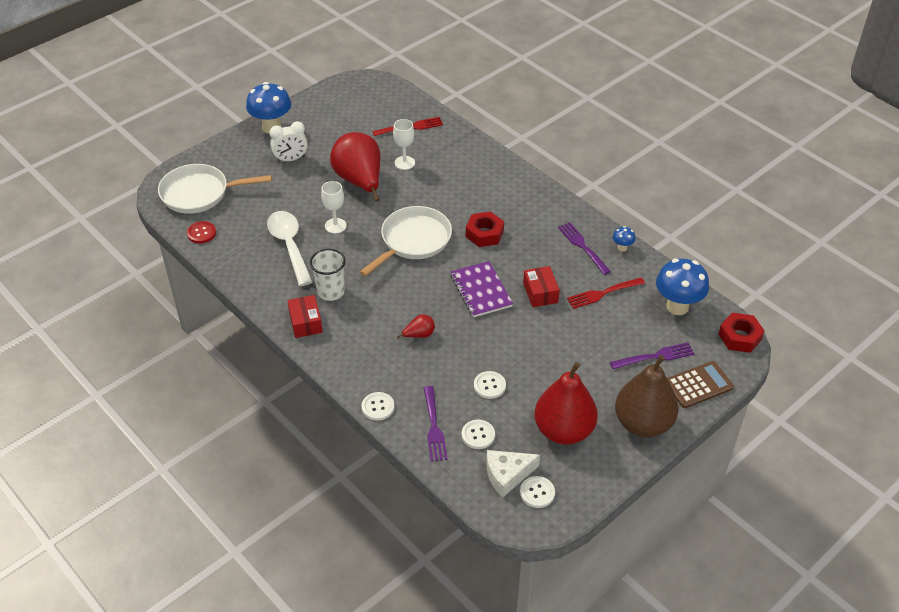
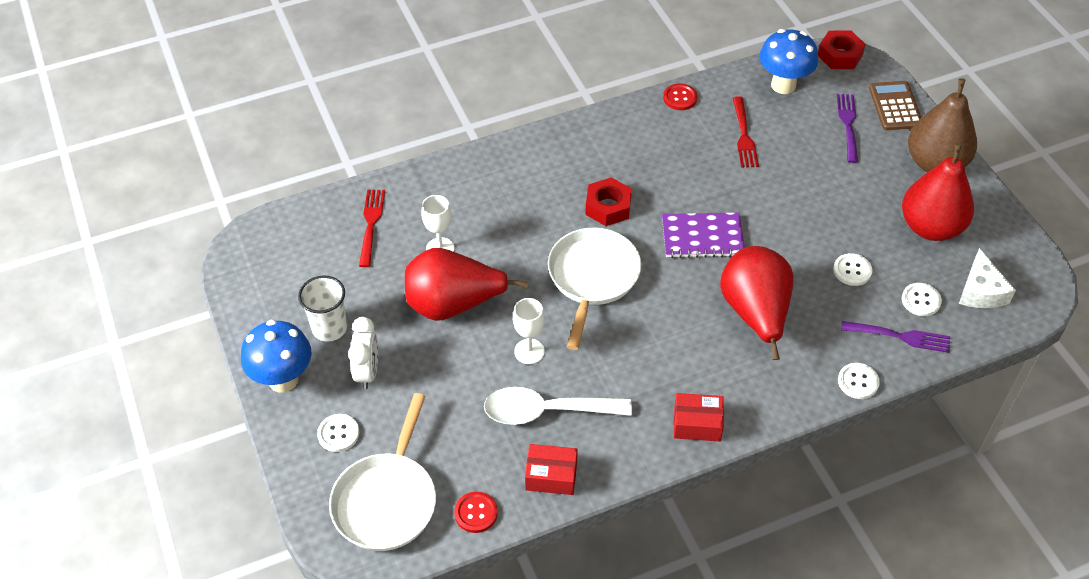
camera: 70 degrees left, 5 degrees up
white cup [310,249,346,301] -> white cup moved to [298,276,347,342]
white pan [360,206,452,276] -> white pan turned 45 degrees clockwise [548,228,641,350]
red pear [397,314,435,339] -> red pear [720,246,794,360], size x2.42
white button [520,476,555,508] -> white button moved to [317,414,359,452]
red box [523,266,560,307] -> red box moved to [525,444,578,495]
purple fork [558,222,611,275] -> none
blue mushroom [613,226,635,252] -> red button [663,84,697,110]

